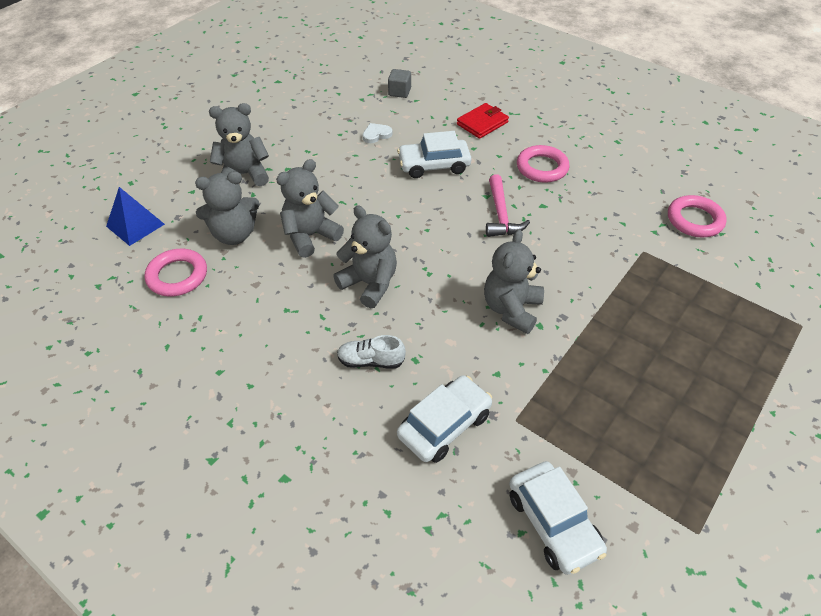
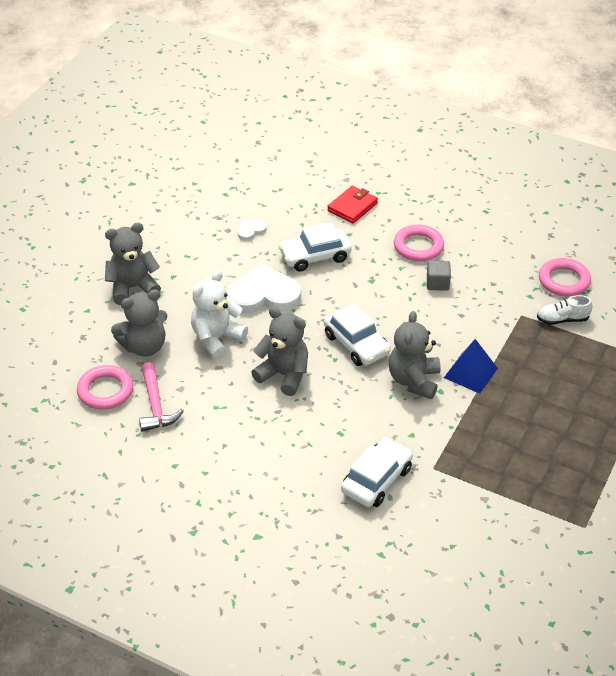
camera: 10 degrees left, 5 degrees down
blue pyramid [106,187,165,246] -> blue pyramid moved to [444,339,498,394]
grey teddy bear [276,159,344,258] -> white teddy bear [191,270,248,359]
white shoe [337,335,406,369] -> white shoe moved to [537,295,592,325]
grey cube [388,69,411,98] -> grey cube moved to [427,260,451,291]
pink hammer [486,174,530,237] -> pink hammer moved to [139,362,184,432]
white car [509,461,607,575] -> white car moved to [324,304,391,366]
none -> white heart [227,263,301,314]

